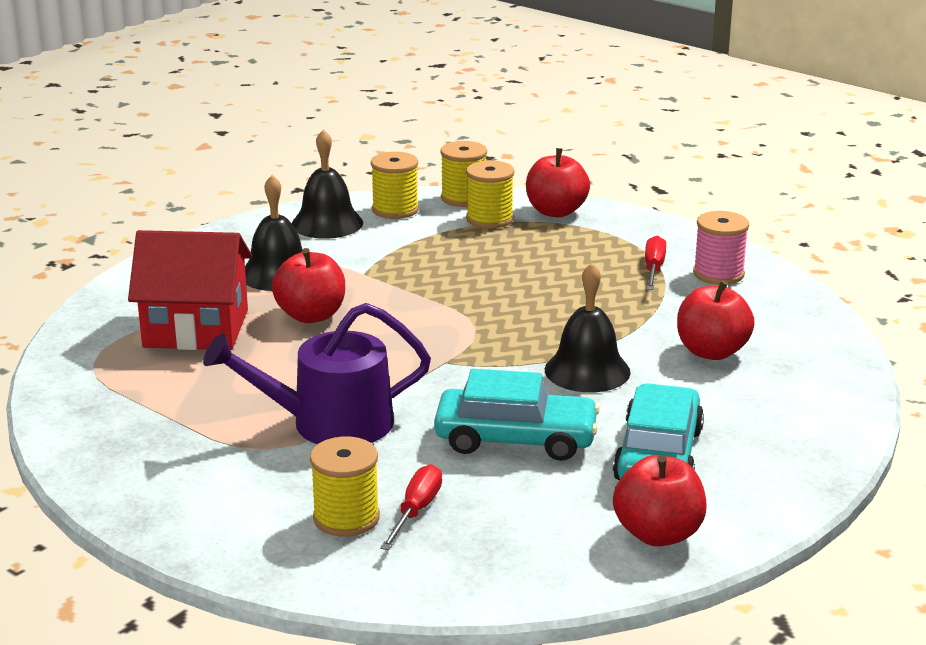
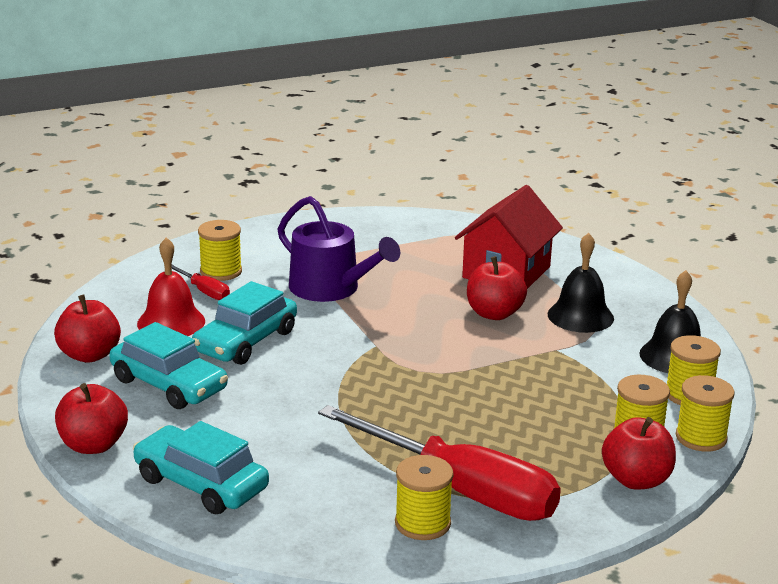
camera: 115 degrees right, 0 degrees up
purple watering can [203,303,431,444] -> purple watering can turned 120 degrees clockwise [278,196,400,302]
black bell [545,263,631,392] -> none
red screwdriver [645,236,666,290] -> red screwdriver [318,405,561,521], size x2.39
red apple [677,280,755,360] -> red apple moved to [55,383,128,454]
pink spool [693,211,749,285] -> yellow spool [395,455,454,540]
none -> turquoise car [133,421,269,515]
none -> red bell [137,237,205,336]

